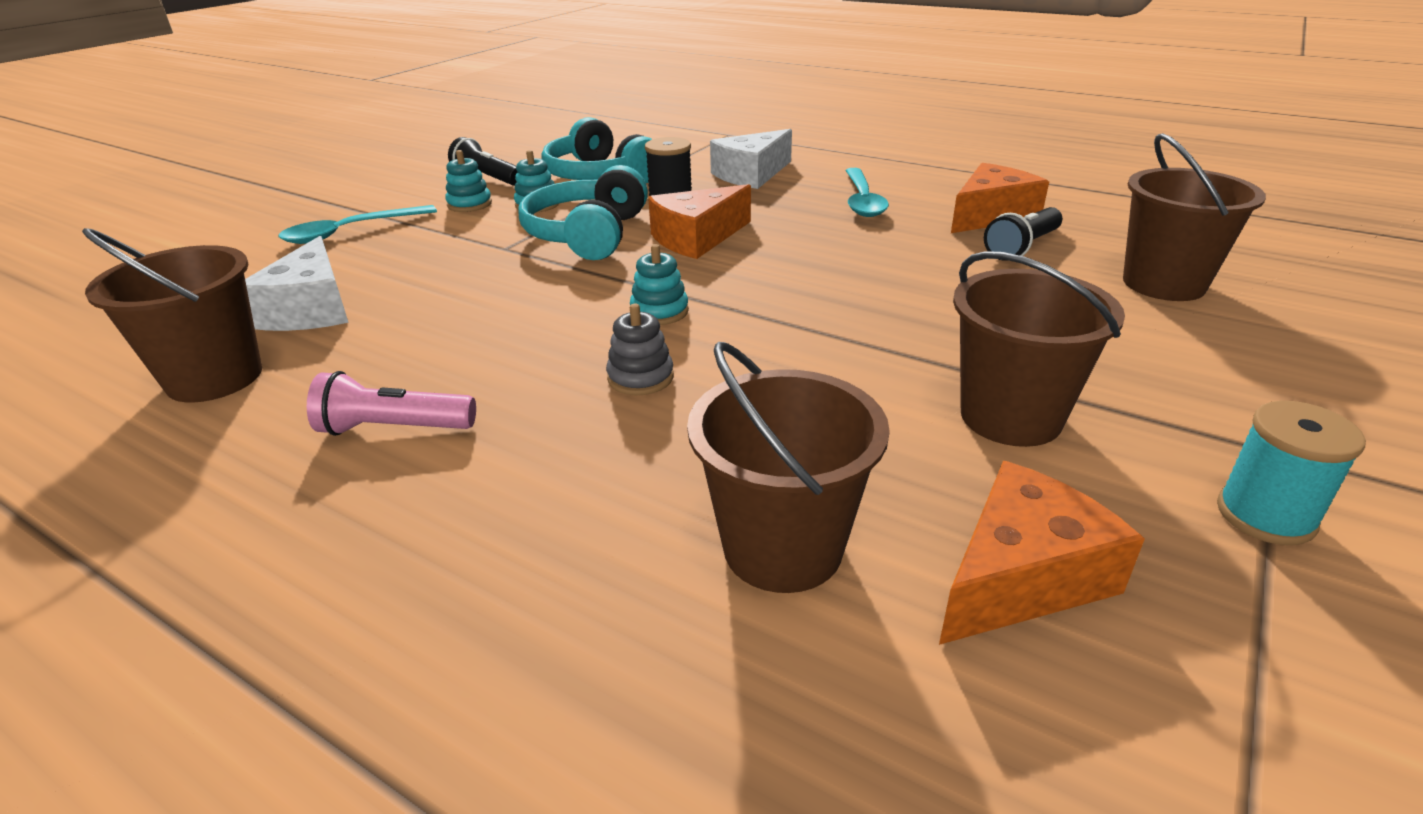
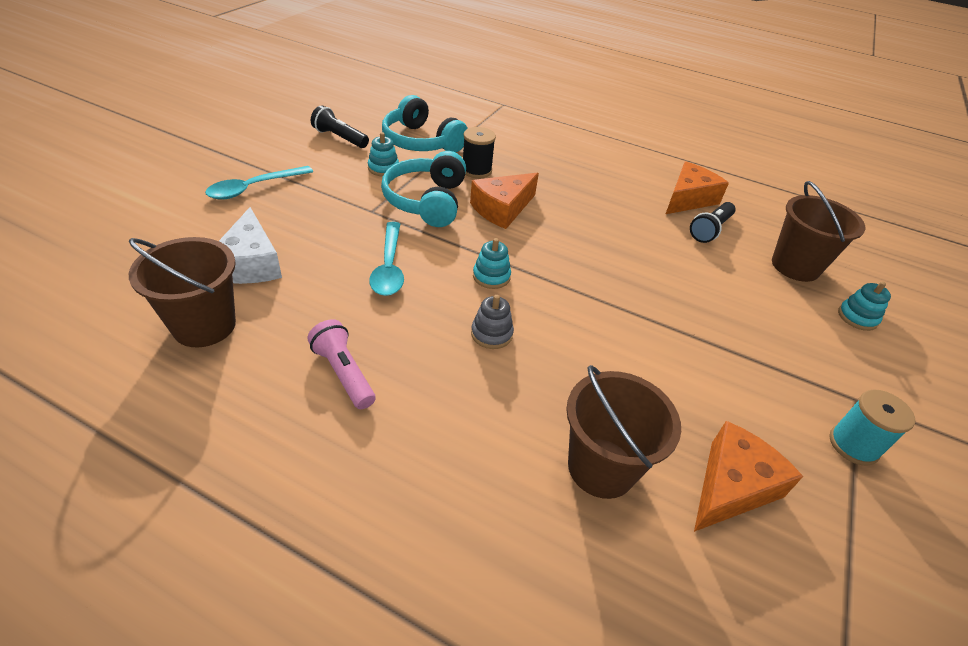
camera: 10 degrees left, 10 degrees up
pink flashlight [307,371,476,436] -> pink flashlight turned 60 degrees clockwise [307,319,376,409]
turquoise stacking toy [445,150,492,212] -> turquoise stacking toy moved to [838,281,891,331]
white cheese [710,129,792,189] -> none
turquoise spoon [845,168,889,217] -> turquoise spoon moved to [369,222,404,296]
brown bucket [953,251,1125,447] -> none

